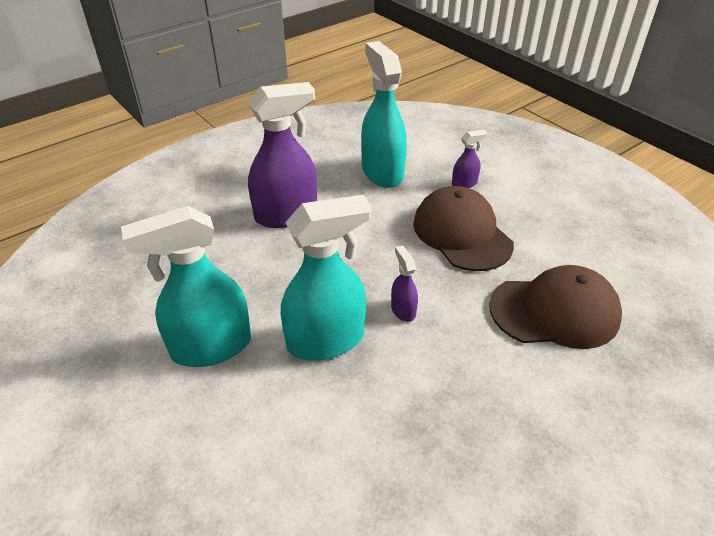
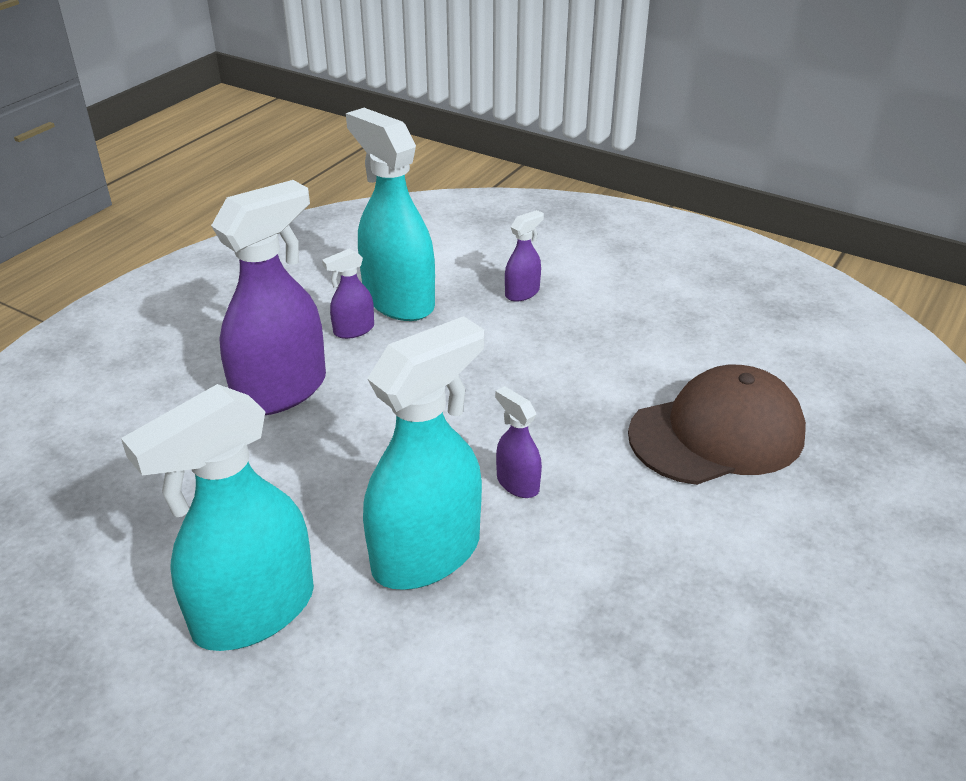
camera: 20 degrees left, 5 degrees down
brown cap [413,186,514,271] -> none
none -> purple spray bottle [322,248,374,339]

